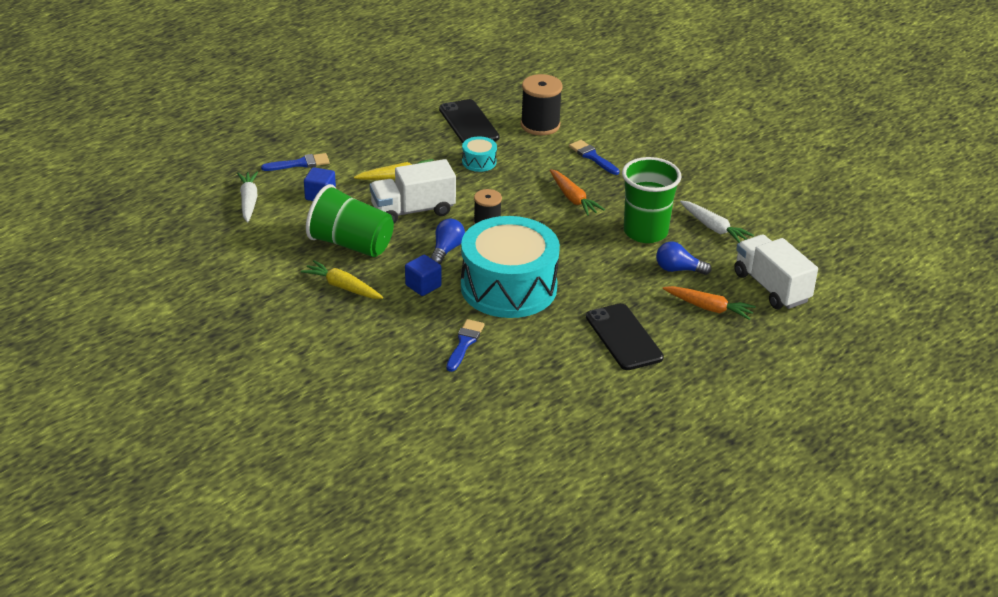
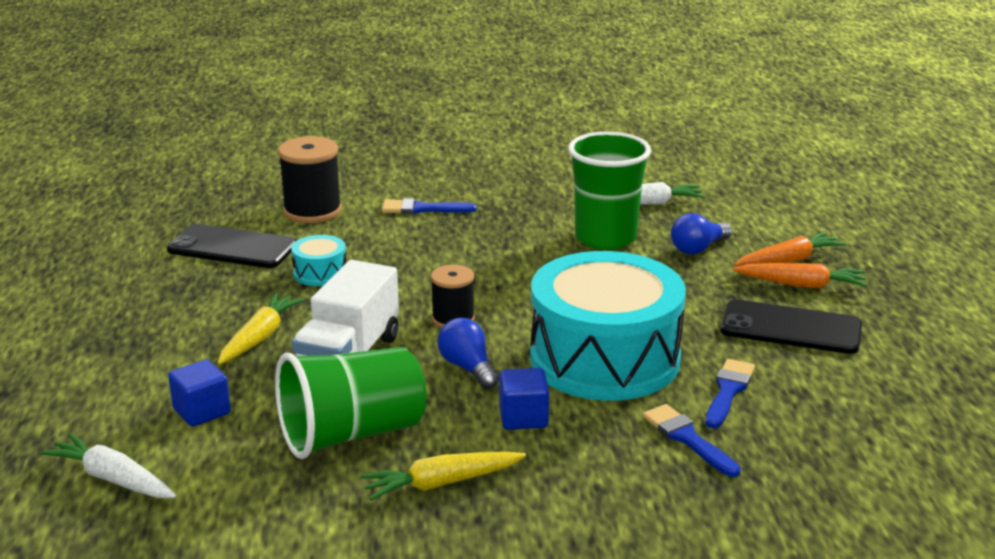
camera: 50 degrees left, 10 degrees down
blue brush [261,153,330,171] -> blue brush moved to [705,359,755,429]
orange carrot [550,169,605,216] -> orange carrot moved to [733,263,868,289]
white truck [734,235,818,309] -> none

